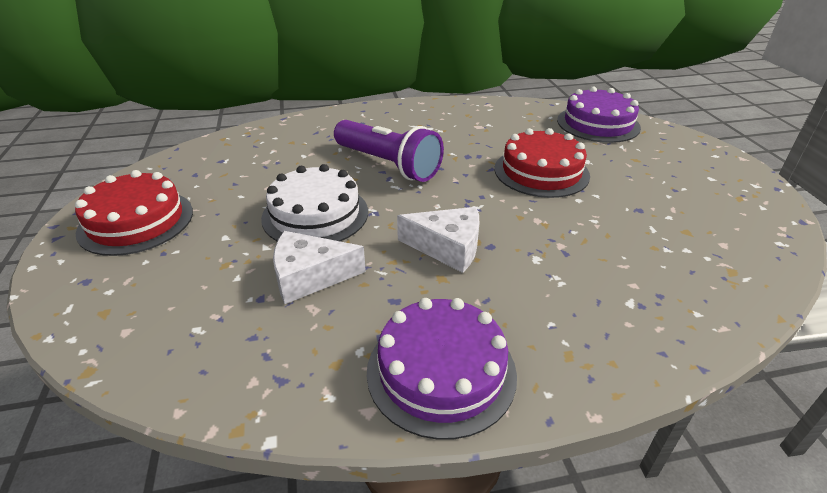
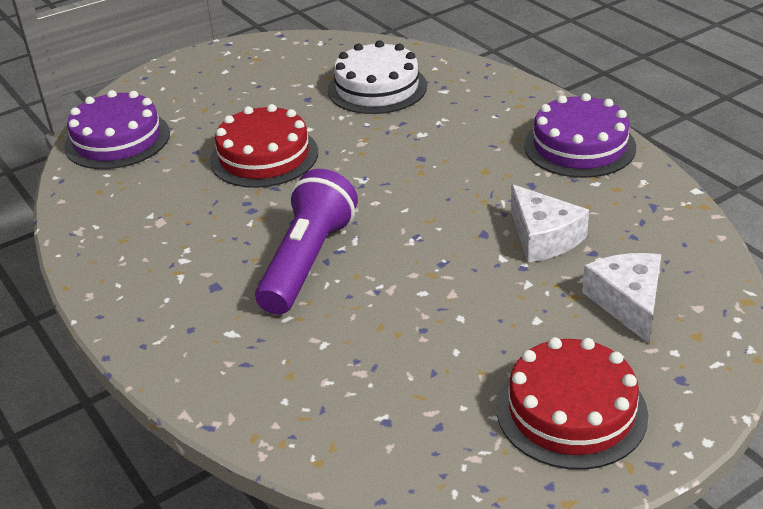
camera: 110 degrees left, 0 degrees up
white cake [261,164,368,241] -> white cake moved to [328,40,427,114]
white cheese [397,207,479,273] -> white cheese moved to [582,253,661,344]

